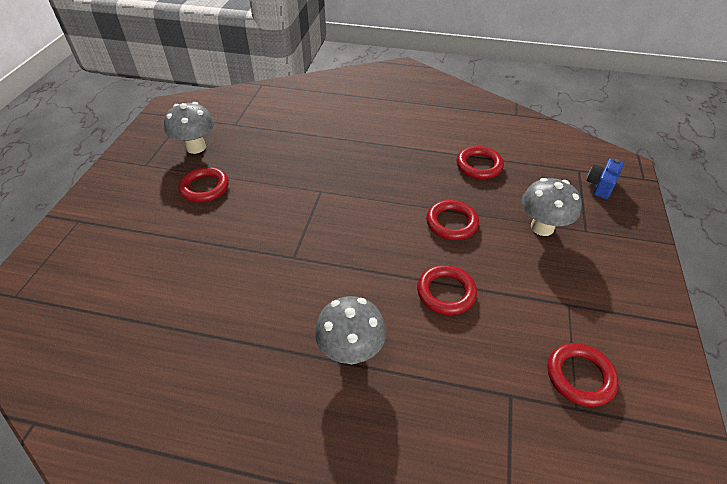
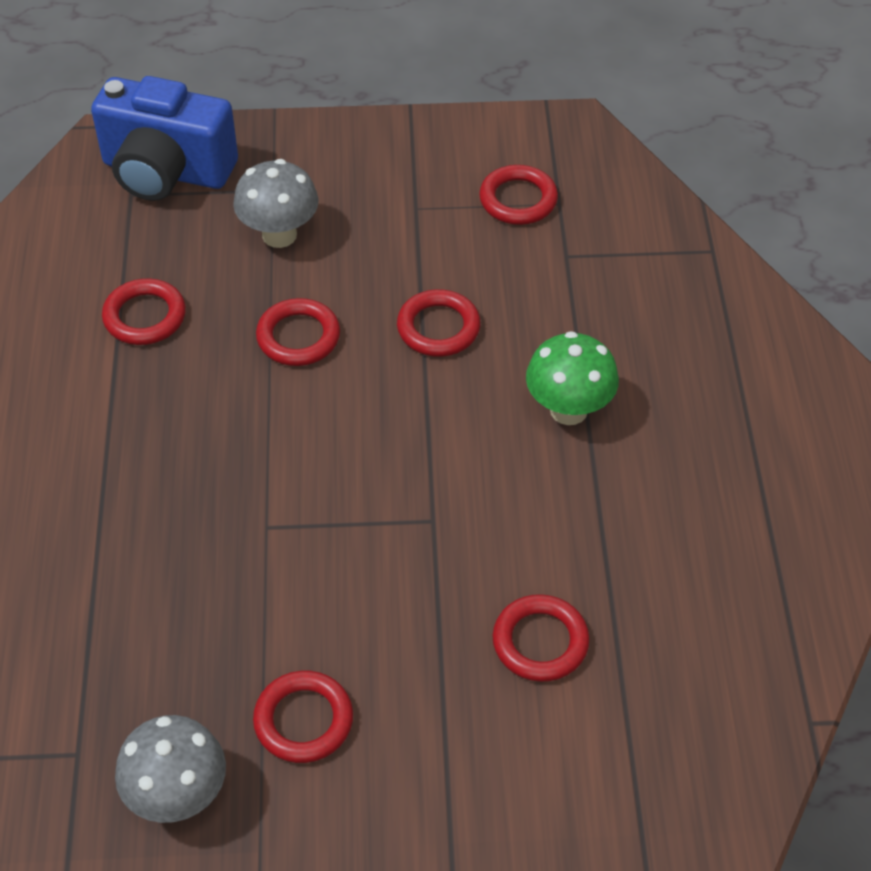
camera: 105 degrees left, 5 degrees up
grey mushroom [315,296,387,364] -> green mushroom [526,331,619,425]
blue camera [586,158,624,199] -> blue camera [91,76,238,201], size x2.23
none -> red ring [492,594,590,682]

